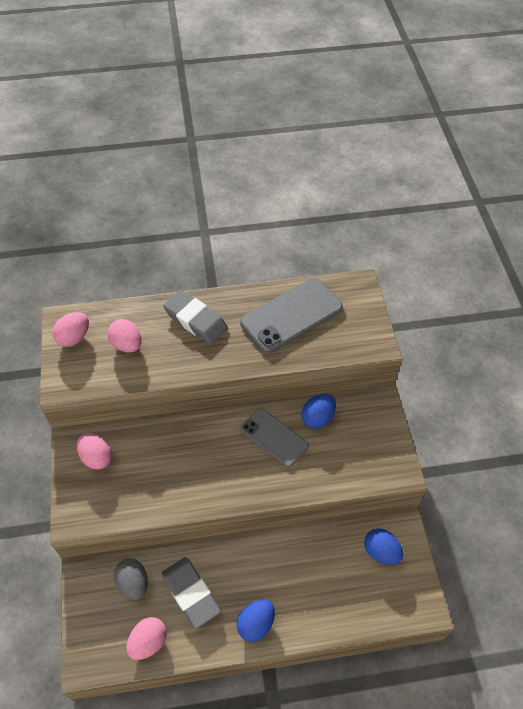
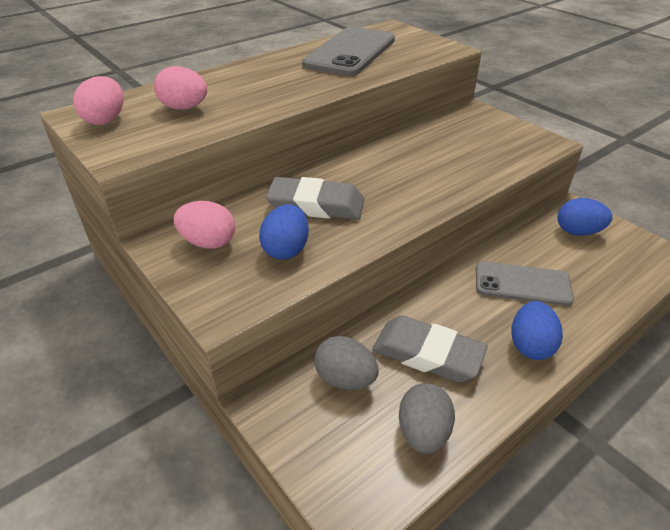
camera: 30 degrees left, 15 degrees down
pink egg [126,617,167,660] -> grey egg [399,383,455,454]
grey eraser [163,290,228,345] -> grey eraser moved to [266,177,364,220]
grey phone [240,408,309,467] -> grey phone moved to [476,261,574,306]
blue egg [301,394,336,429] -> blue egg moved to [259,204,309,260]

